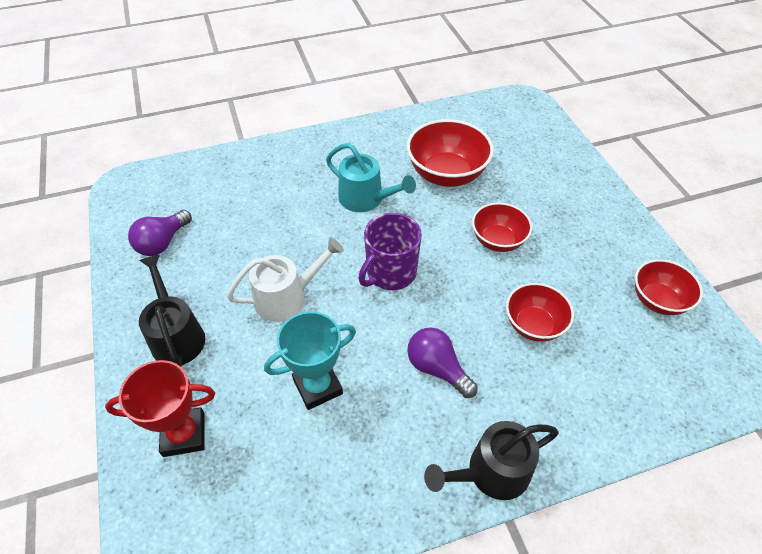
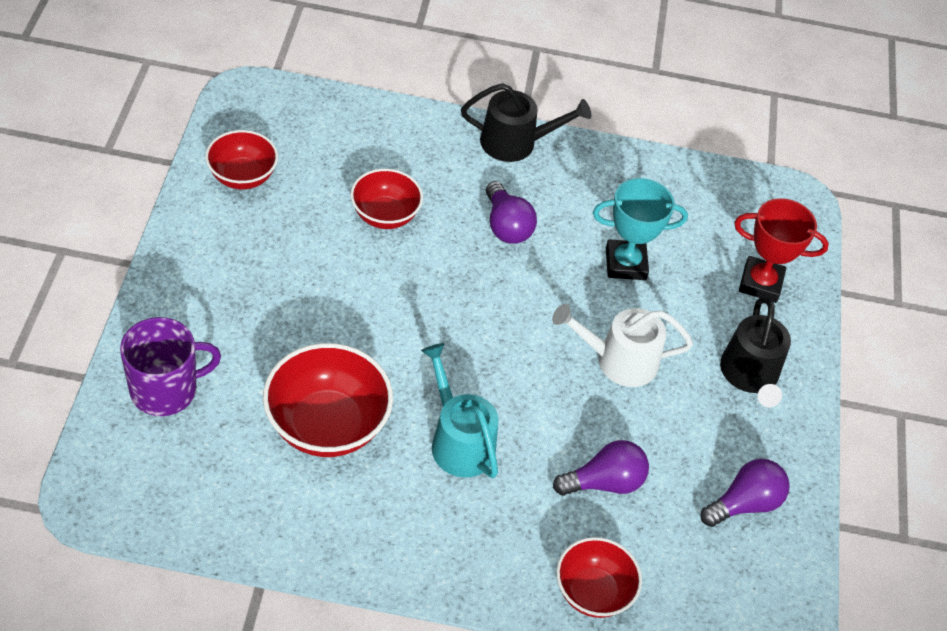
camera: 160 degrees left, 0 degrees up
purple mug [358,213,422,290] -> purple mug moved to [120,317,221,416]
red bowl [472,203,532,252] -> red bowl moved to [556,537,642,618]
none -> purple light bulb [553,440,649,496]

